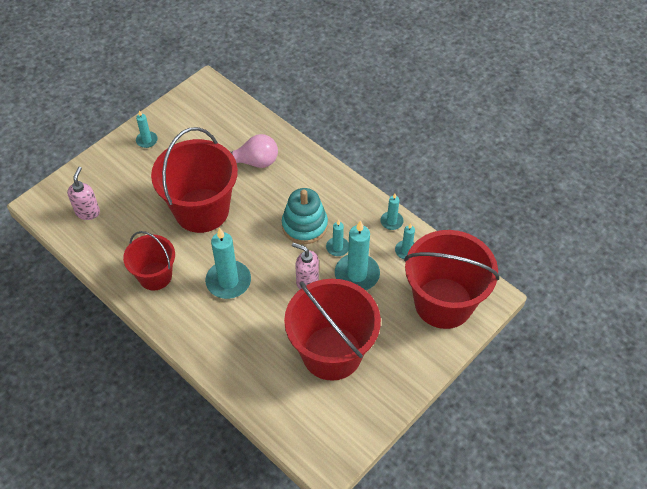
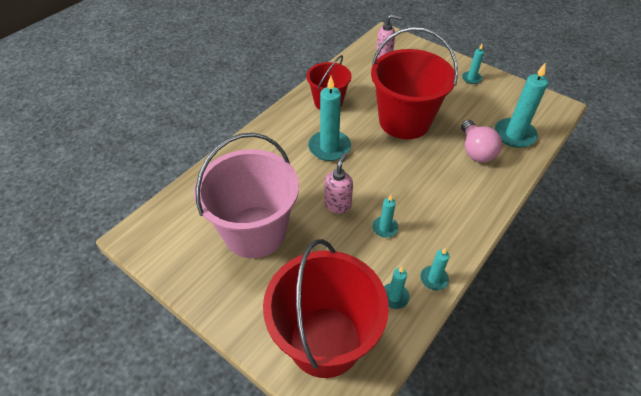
camera: 85 degrees right, 5 degrees down
turquoise stacking toy [282,188,328,244] -> none
red bucket [284,279,381,381] -> pink bucket [194,133,299,258]
turquoise candle [335,221,380,290] -> turquoise candle moved to [495,63,548,148]

